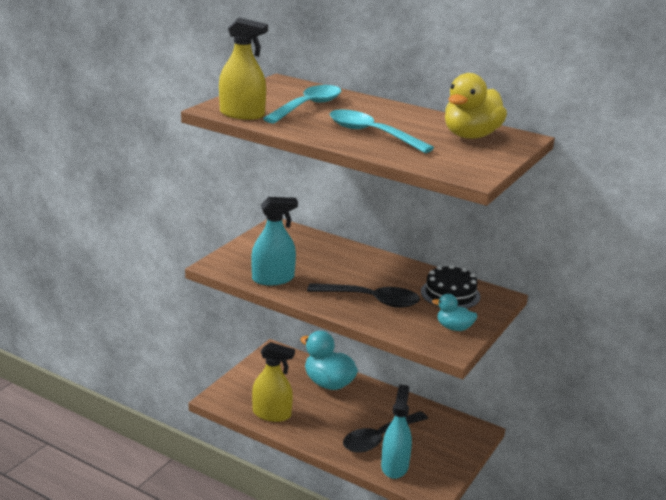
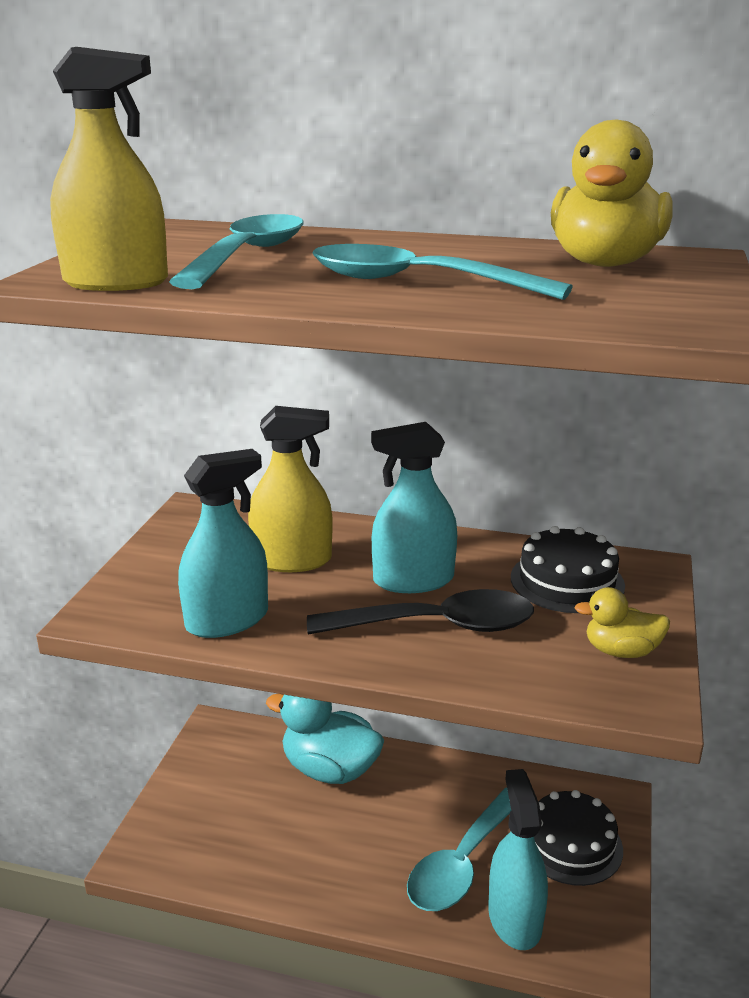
camera: 15 degrees left, 0 degrees up
yellow spray bottle [252,342,295,422] -> yellow spray bottle moved to [248,406,333,572]
black spoon [343,411,428,453] -> turquoise spoon [407,787,511,911]
turquoise duck [432,294,478,331] -> yellow duck [575,587,670,658]
none -> turquoise spray bottle [371,422,457,593]
none -> black cake [534,790,623,886]

